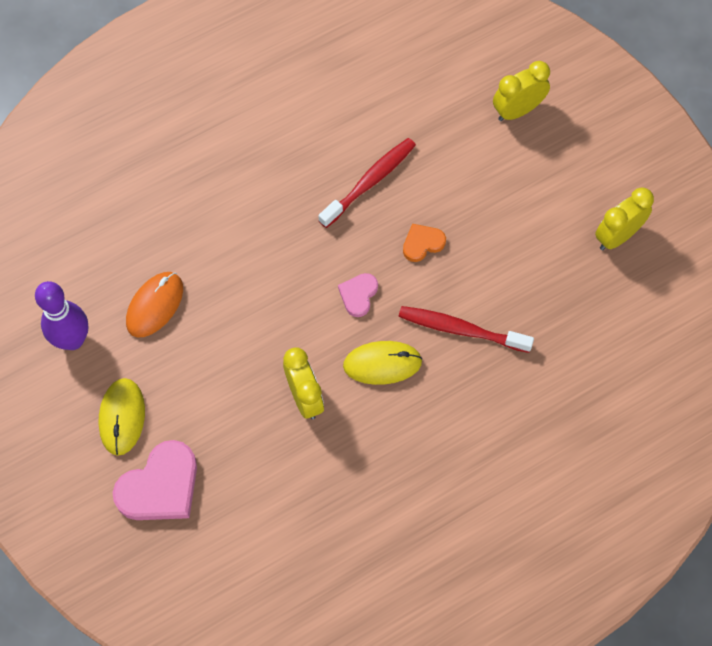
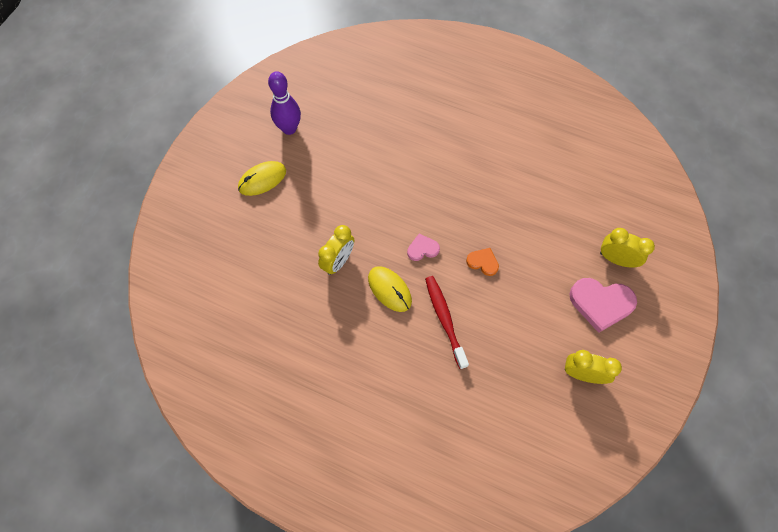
camera: 55 degrees right, 0 degrees up
pink heart [113,440,197,520] -> pink heart moved to [569,278,637,333]
orange mouse [126,272,183,338] -> none
red toothbrush [318,138,416,228] -> none

